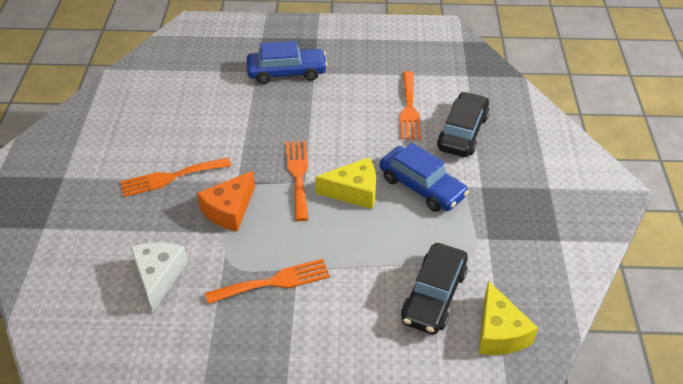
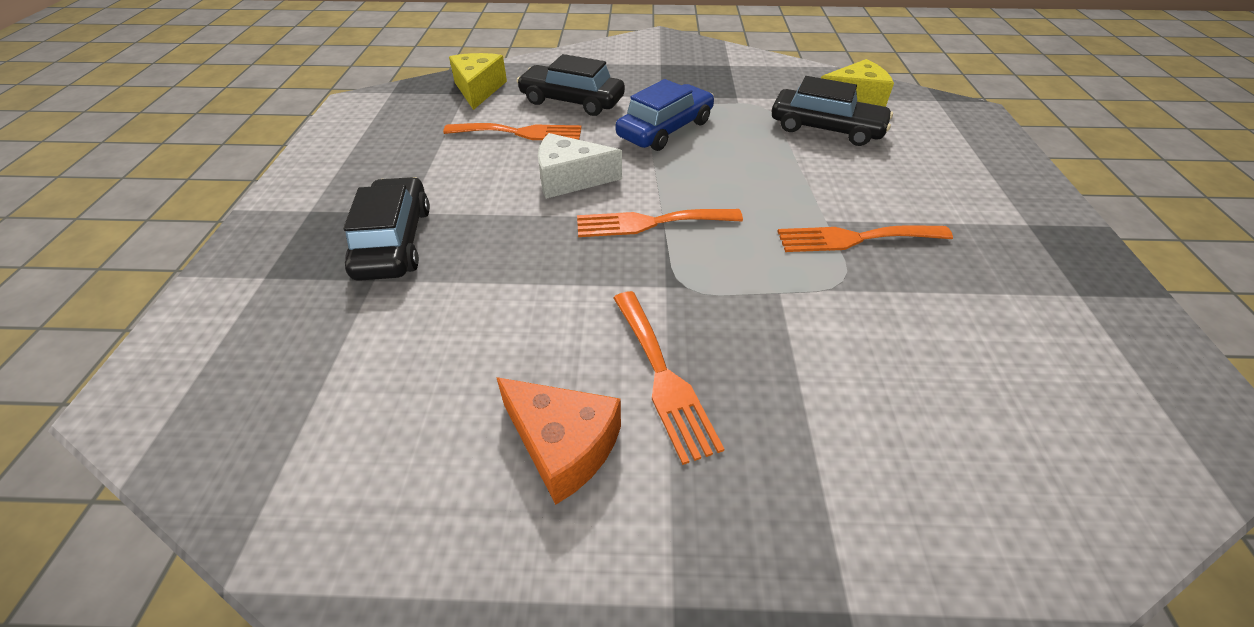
camera: 90 degrees left, 0 degrees up
white cheese [131,242,188,312] -> white cheese moved to [538,133,622,199]
orange cheese [197,171,255,232] -> orange cheese moved to [496,377,621,505]
orange fork [205,259,330,304] -> orange fork turned 75 degrees counterclockwise [777,225,953,252]
blue car [246,41,328,84] -> black car [343,177,430,281]
yellow cheese [315,157,376,209] -> yellow cheese moved to [449,53,507,110]

